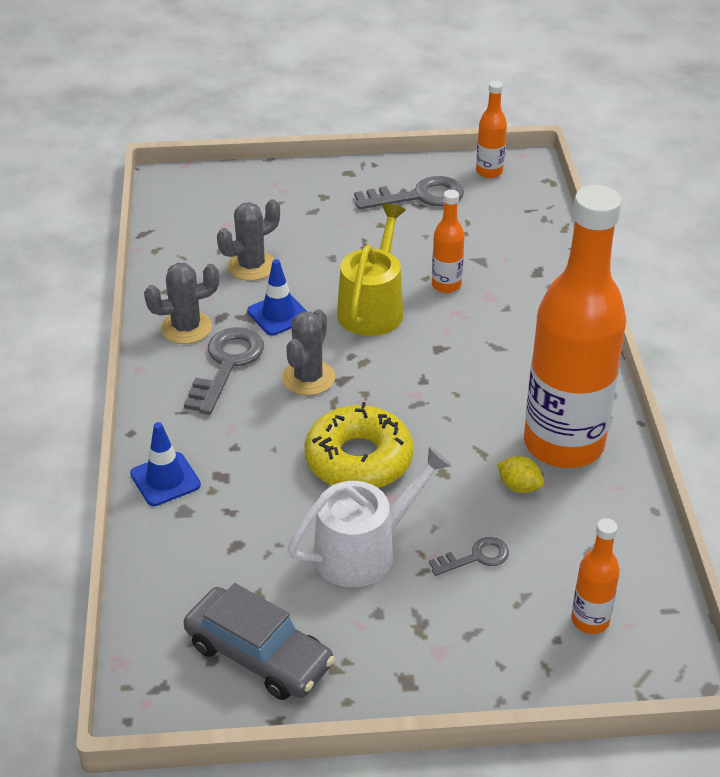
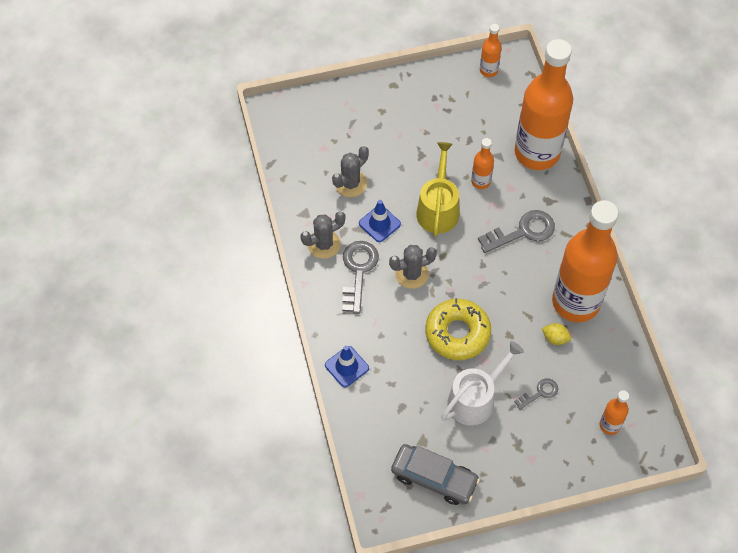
camera: 10 degrees left, 20 degrees up
grey cactus [282,309,335,395] -> grey cactus turned 60 degrees clockwise [389,245,437,289]
grey key [354,176,464,209] -> grey key moved to [478,210,555,253]
none -> orange bottle [515,39,573,170]

